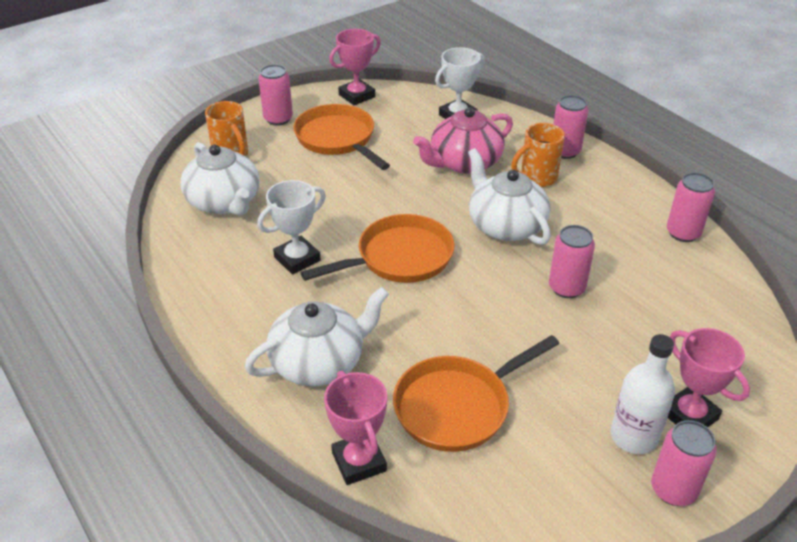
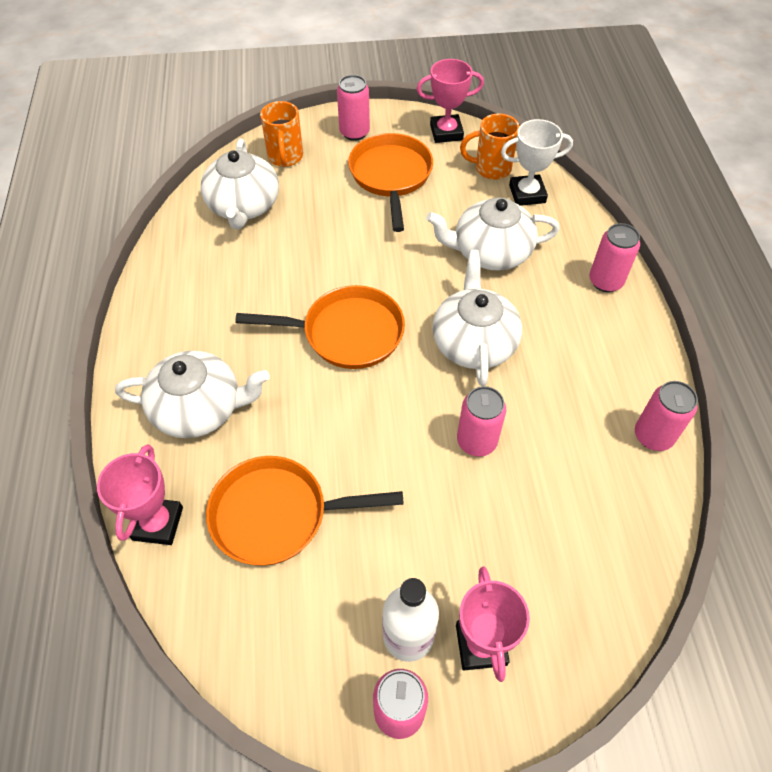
camera: 30 degrees right, 15 degrees up
white trophy [257,180,326,275] -> none
pink teapot [413,107,513,174] -> white teapot [426,198,560,271]
orange mug [511,123,565,187] -> orange mug moved to [460,113,519,180]

